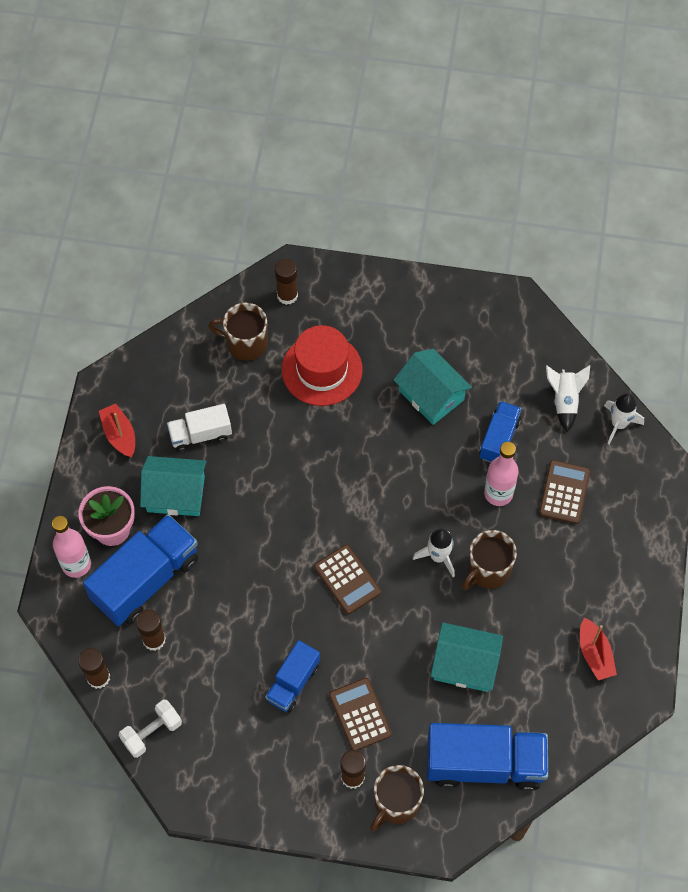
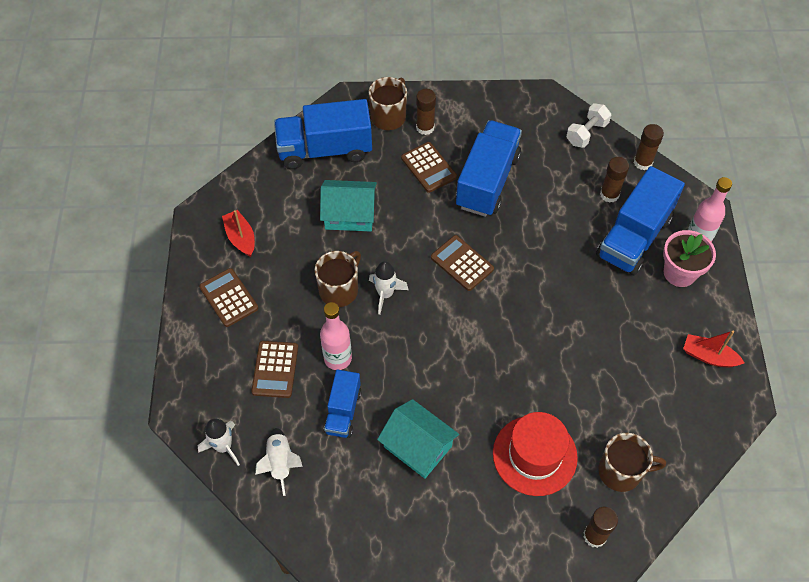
camera: 170 degrees right, 5 degrees down
red boat [99,404,135,457] -> red boat turned 150 degrees clockwise [683,330,744,367]
turquoise house [140,456,207,516] -> none
white truck [167,404,232,452] -> none
blue truck [265,640,320,713] -> blue truck [456,120,522,217], size x1.78
none -> brown calculator [199,268,258,327]

